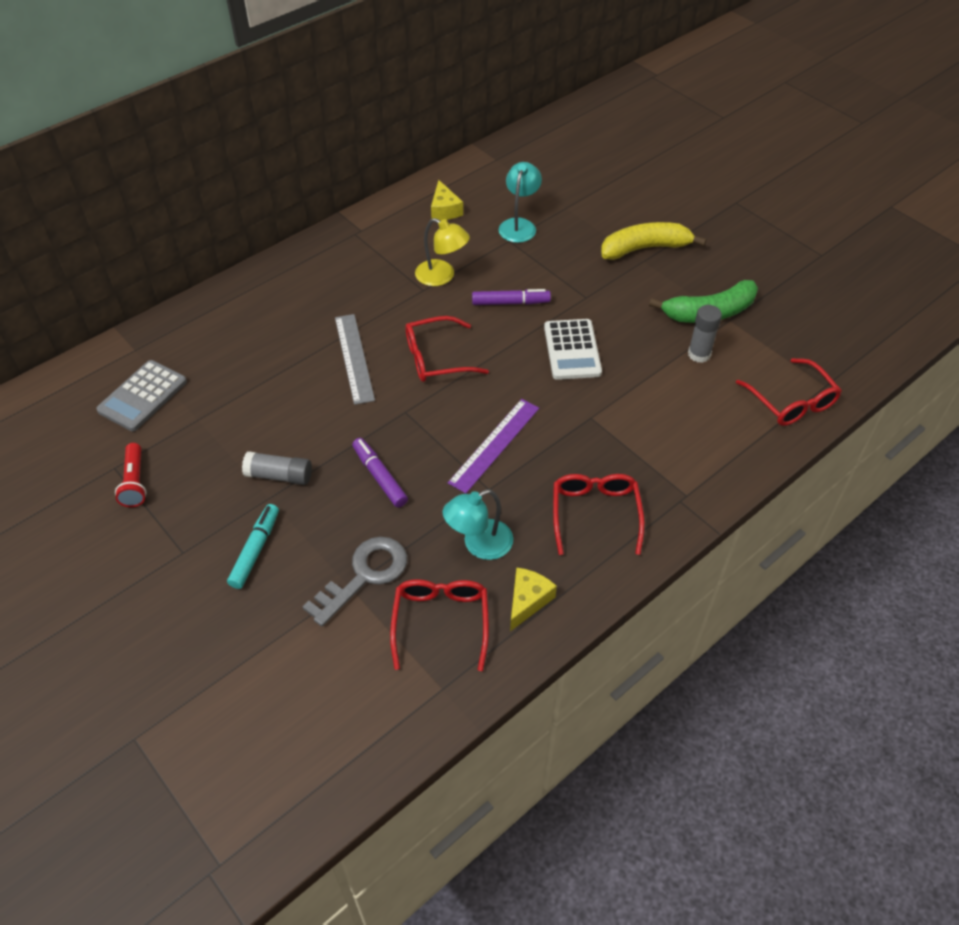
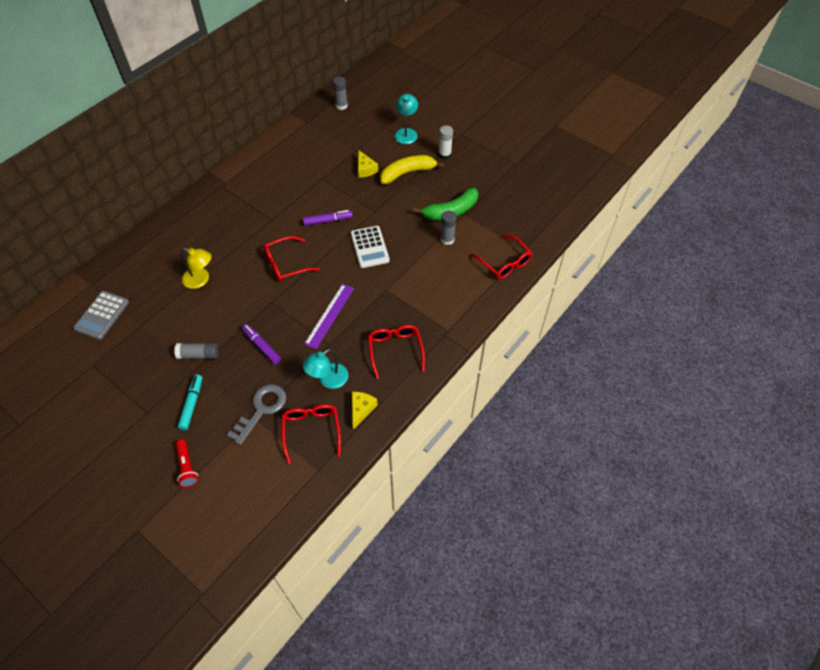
camera: 10 degrees left, 5 degrees up
red flashlight [115,443,147,507] -> red flashlight moved to [176,439,198,488]
grey ruler [335,314,375,405] -> none
yellow lamp [415,218,470,286] -> yellow lamp moved to [181,248,212,289]
yellow cheese [431,180,463,220] -> yellow cheese moved to [358,150,378,178]
turquoise lamp [499,162,542,243] -> turquoise lamp moved to [395,94,418,144]
none -> grey glue stick [333,76,348,110]
none -> white glue stick [439,125,453,160]

